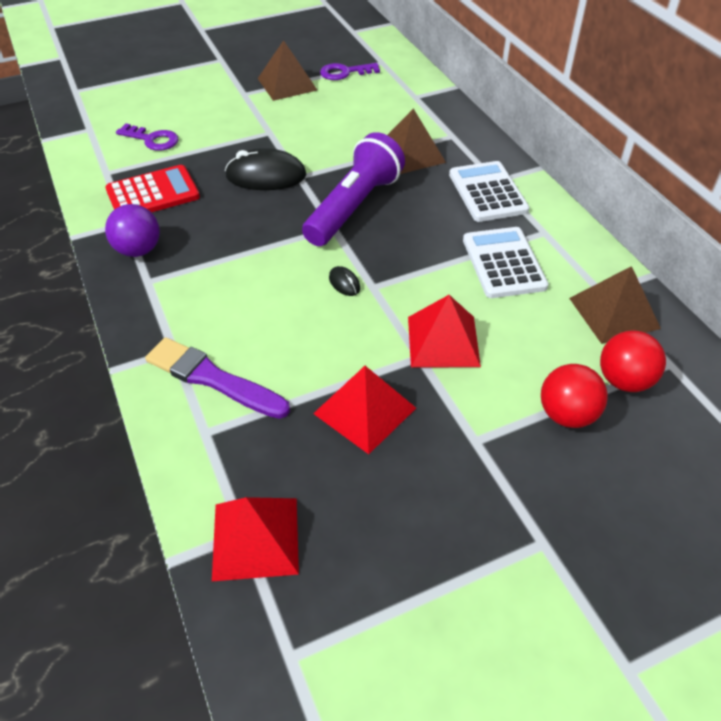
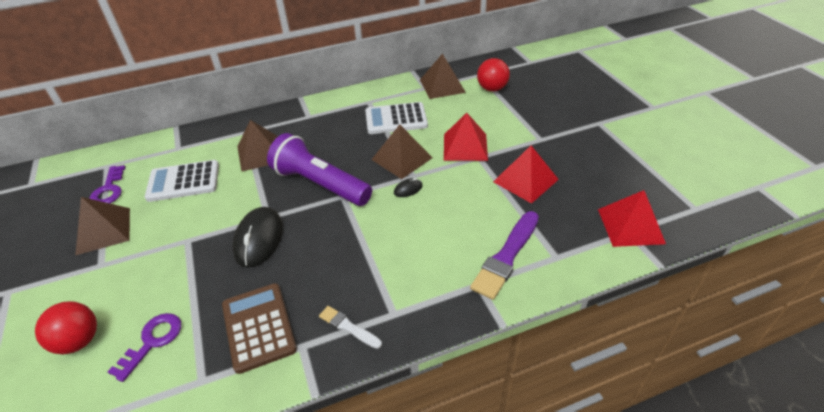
camera: 85 degrees left, 5 degrees down
red calculator [105,165,200,212] -> brown calculator [222,283,297,374]
purple ball [105,204,160,257] -> white brush [319,306,382,349]
white calculator [449,161,529,222] -> white calculator moved to [145,160,219,202]
red ball [541,364,608,428] -> red ball moved to [35,301,97,355]
none -> brown pyramid [371,124,433,179]

